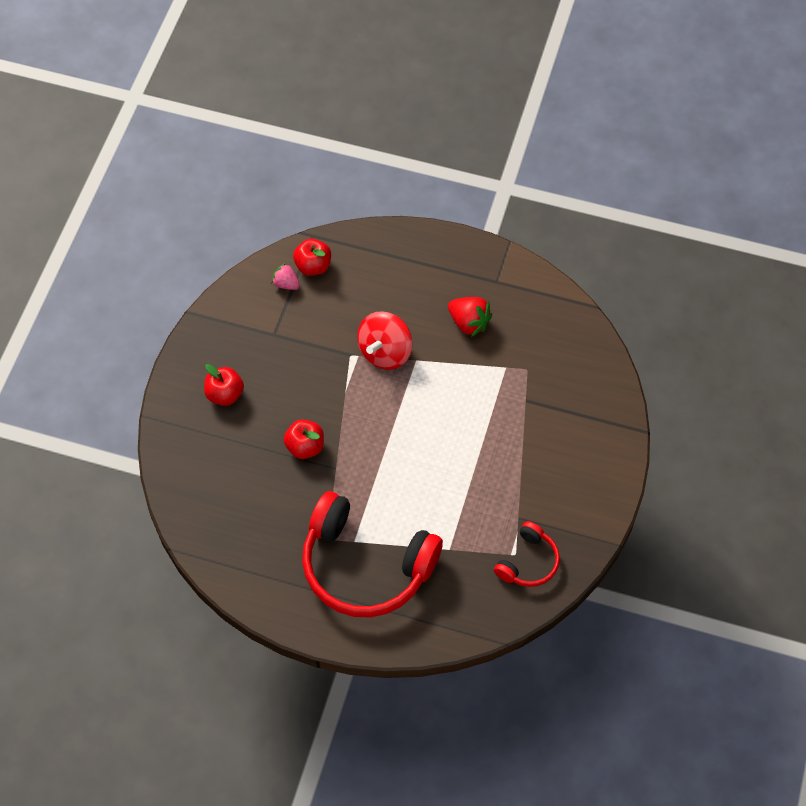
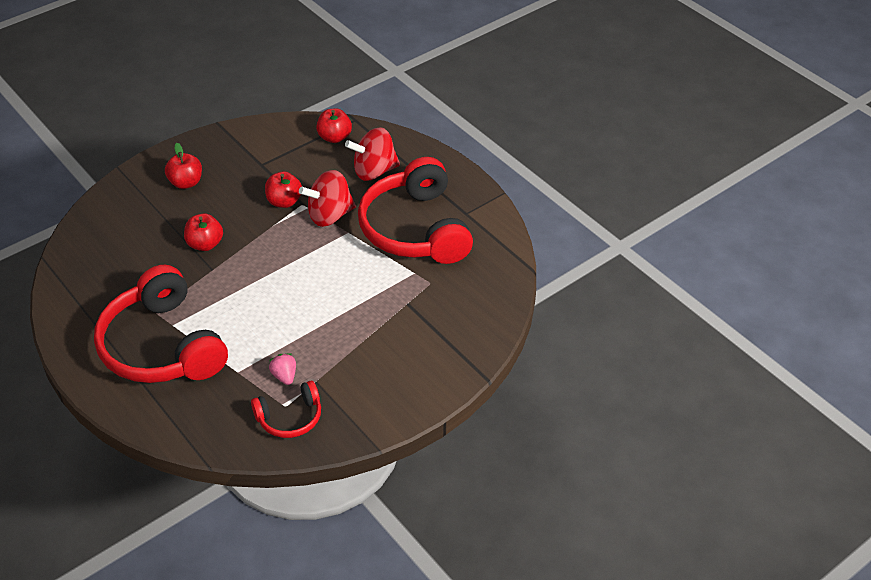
camera: 35 degrees right, 15 degrees down
pink strawberry [272,263,300,290] -> pink strawberry moved to [269,353,296,385]
red strawberry [448,297,492,337] -> red headphones [358,157,473,264]
none -> red apple [265,171,302,208]
none -> red spinning top [345,127,400,181]

